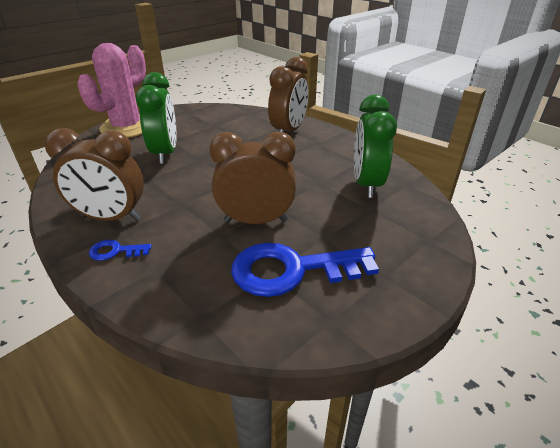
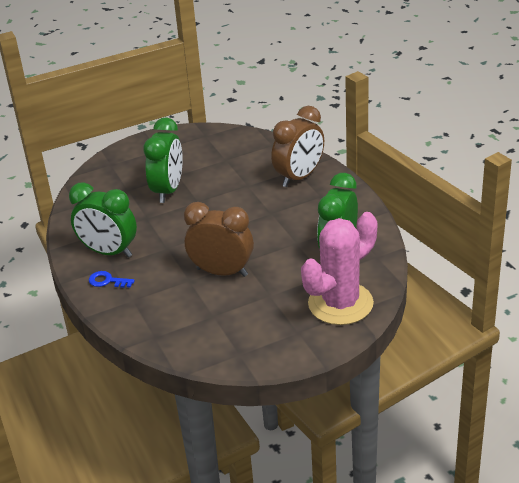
camera: 20 degrees right, 0 degrees up
brown clock [45,128,144,221] -> green clock [69,182,137,258]
pink cactus [77,43,146,138] -> pink cactus moved to [301,212,377,325]
blue key [231,243,379,297] -> none

